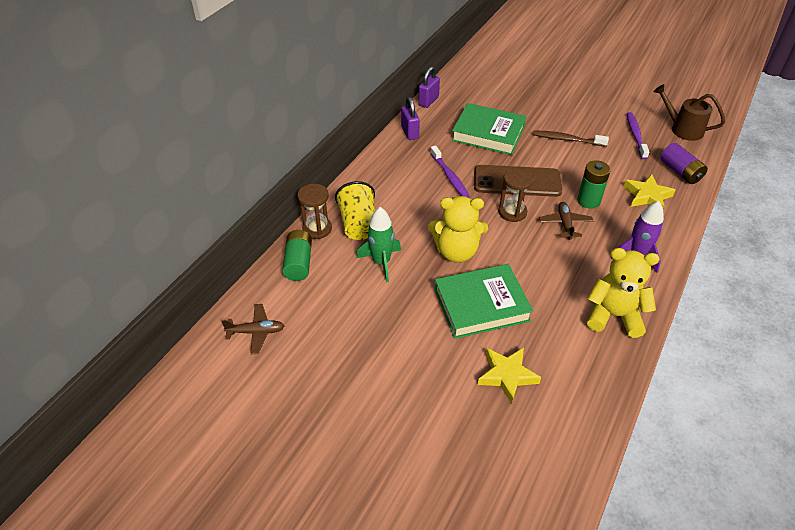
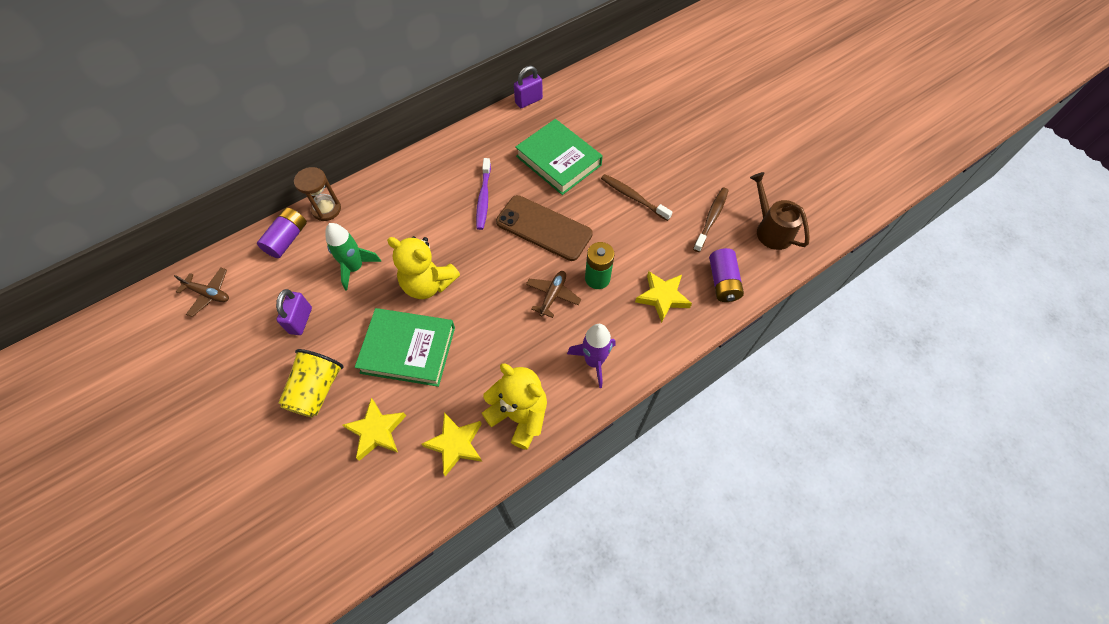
camera: 25 degrees right, 15 degrees up
green battery [282,230,312,281] -> purple battery [257,208,307,258]
yellow cup [335,181,375,240] -> yellow cup moved to [278,349,344,417]
purple padlock [401,97,420,140] -> purple padlock moved to [276,289,312,335]
brown hourglass [498,168,534,222] -> none
purple toothbrush [627,112,649,159] -> brown toothbrush [693,188,729,252]
none -> yellow star [421,412,482,476]

